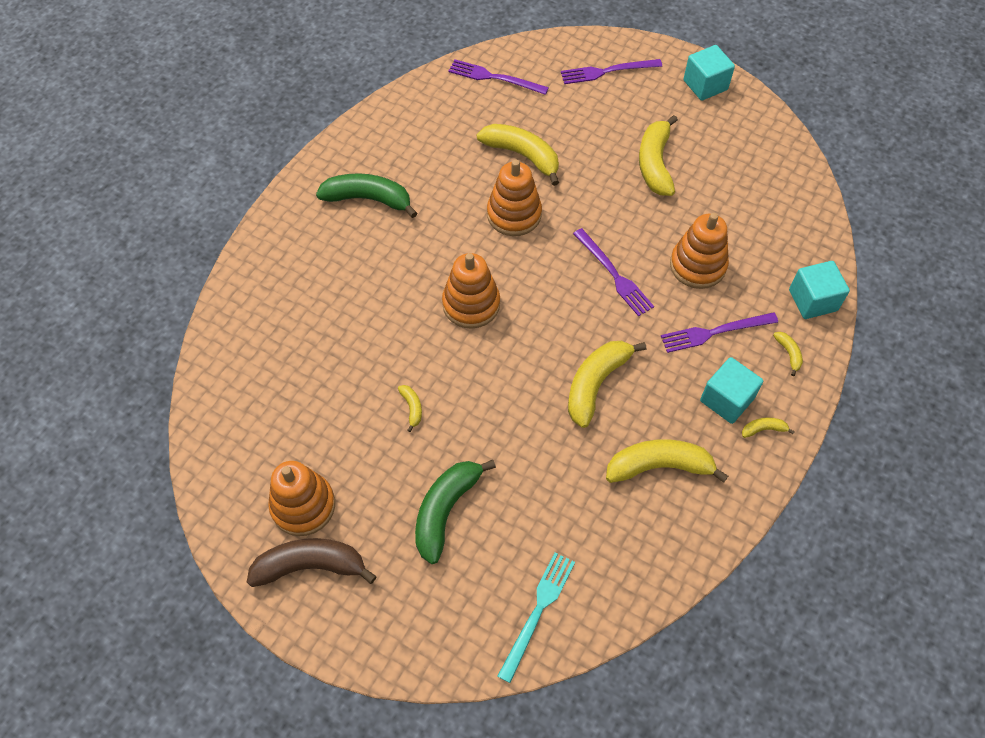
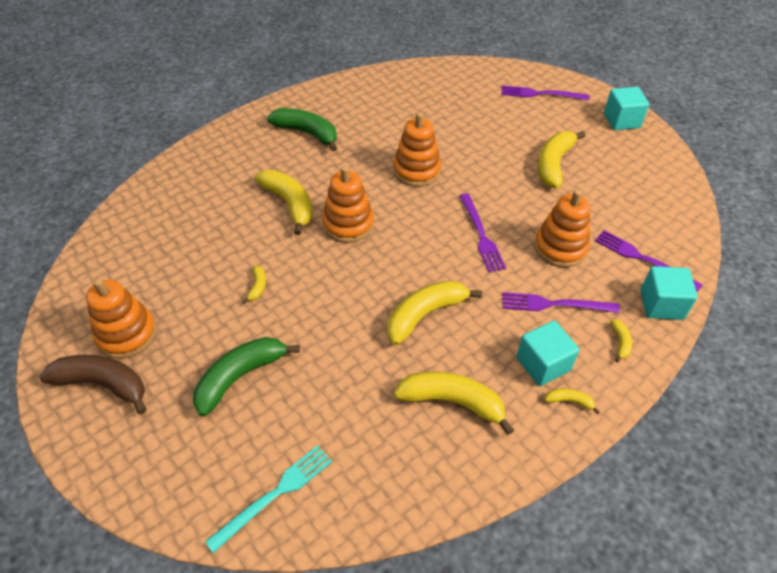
camera: 20 degrees right, 10 degrees down
purple fork [448,60,549,95] -> purple fork moved to [595,230,702,292]
yellow banana [477,124,559,186] -> yellow banana moved to [255,170,313,235]

